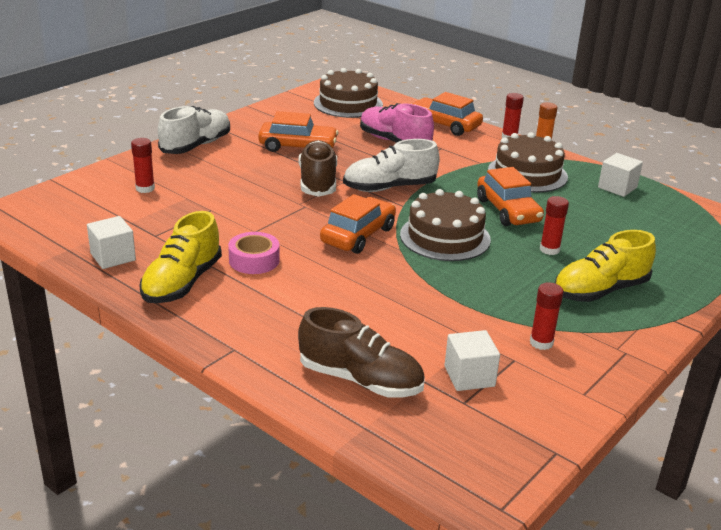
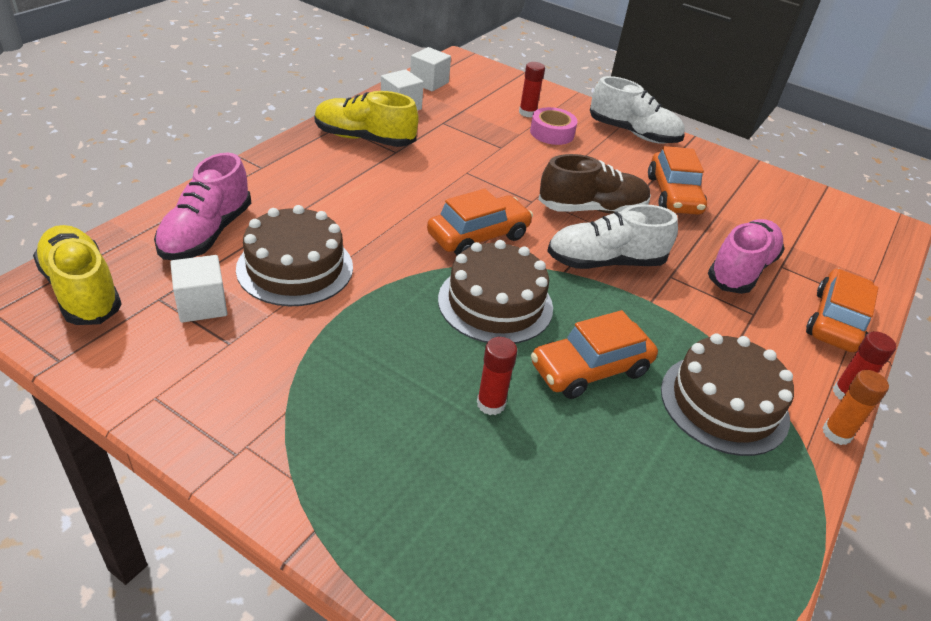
camera: 80 degrees right, 10 degrees up
pink tape [228,232,280,274] -> pink tape moved to [530,107,577,145]
brown shoe [298,307,425,398] -> pink shoe [154,153,251,260]
brown cake [314,68,383,118] -> brown cake moved to [236,205,353,306]
orange car [320,194,396,254] -> orange car turned 60 degrees counterclockwise [427,189,533,255]
white shoe [343,139,440,192] -> white shoe turned 75 degrees counterclockwise [547,204,678,269]
red glue stick [530,282,564,350] -> none
yellow shoe [555,230,656,302] -> yellow shoe moved to [33,225,122,325]
white cube [598,153,643,197] -> white cube moved to [410,47,451,91]

